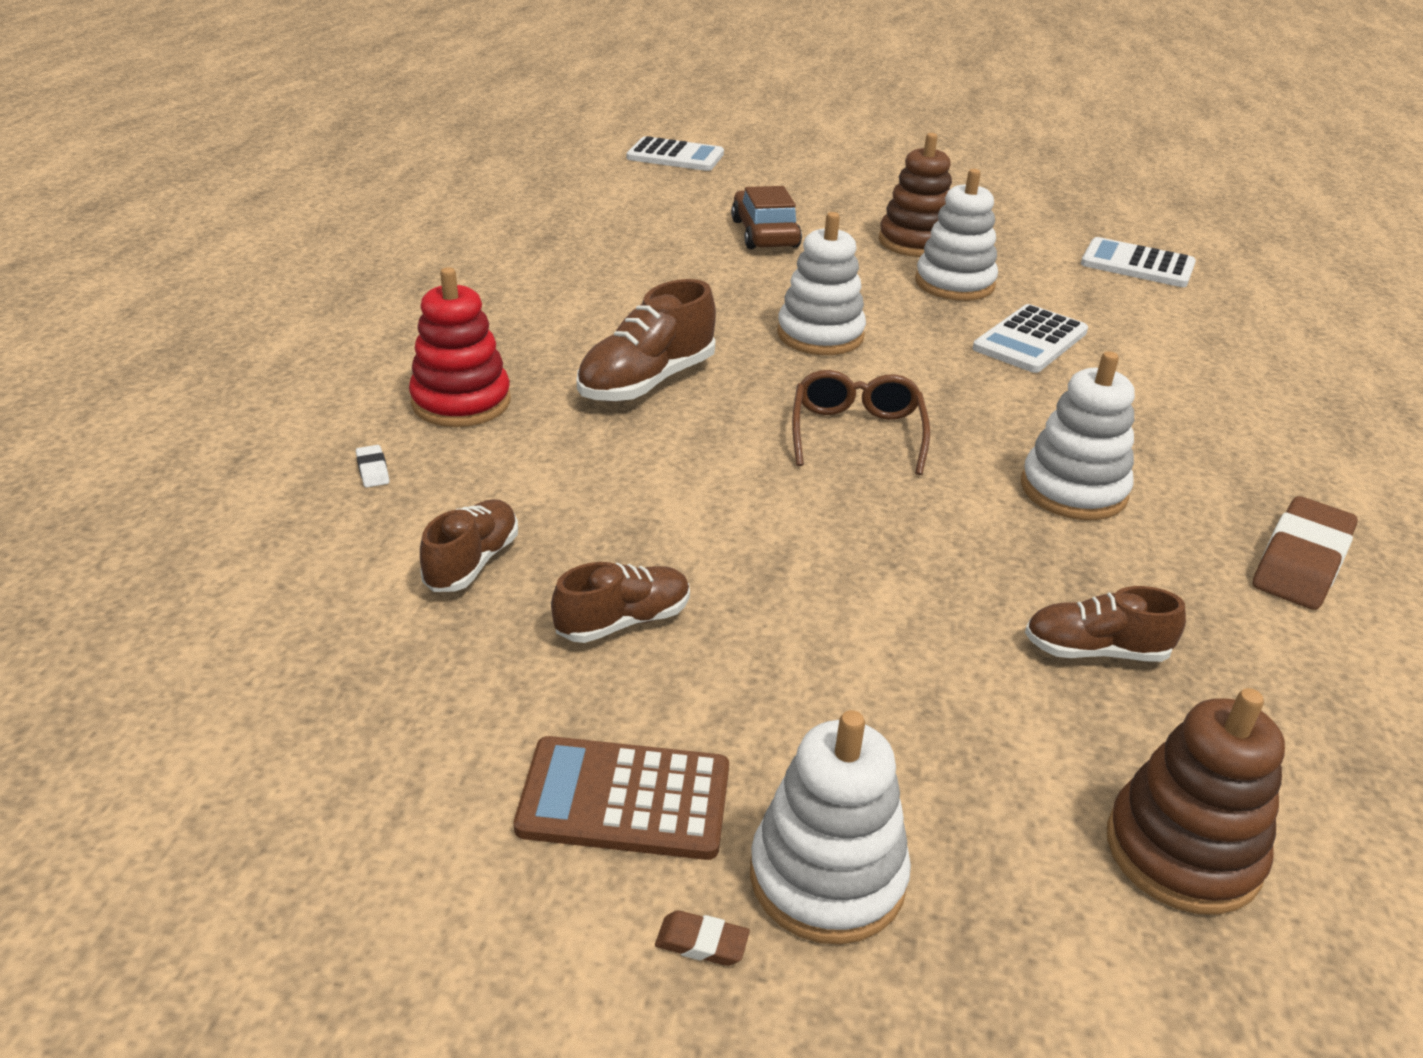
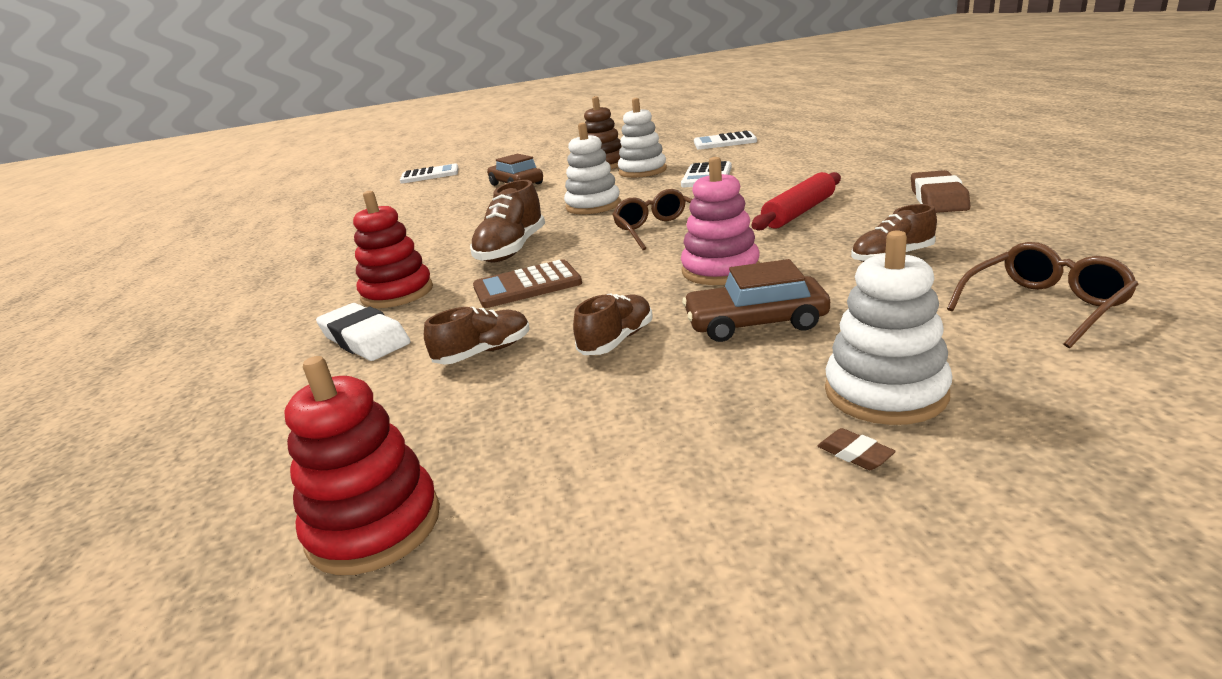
camera: 20 degrees left, 10 degrees down
white eraser [356,445,389,488] -> white eraser [316,303,410,361], size x2.43
brown shoe [420,499,518,592] -> brown shoe turned 60 degrees clockwise [424,307,530,365]
brown calculator [514,736,729,860] -> brown calculator moved to [473,259,582,308]
brown eraser [655,910,750,966] -> brown eraser turned 60 degrees clockwise [818,428,896,470]
white stacking toy [1021,351,1135,520] -> red rolling pin [752,172,841,231]
brown stacking toy [1107,688,1285,915] -> brown glasses [947,242,1139,348]
none -> red stacking toy [284,356,440,575]
none -> pink stacking toy [681,157,760,285]
none -> brown car [682,259,830,342]

